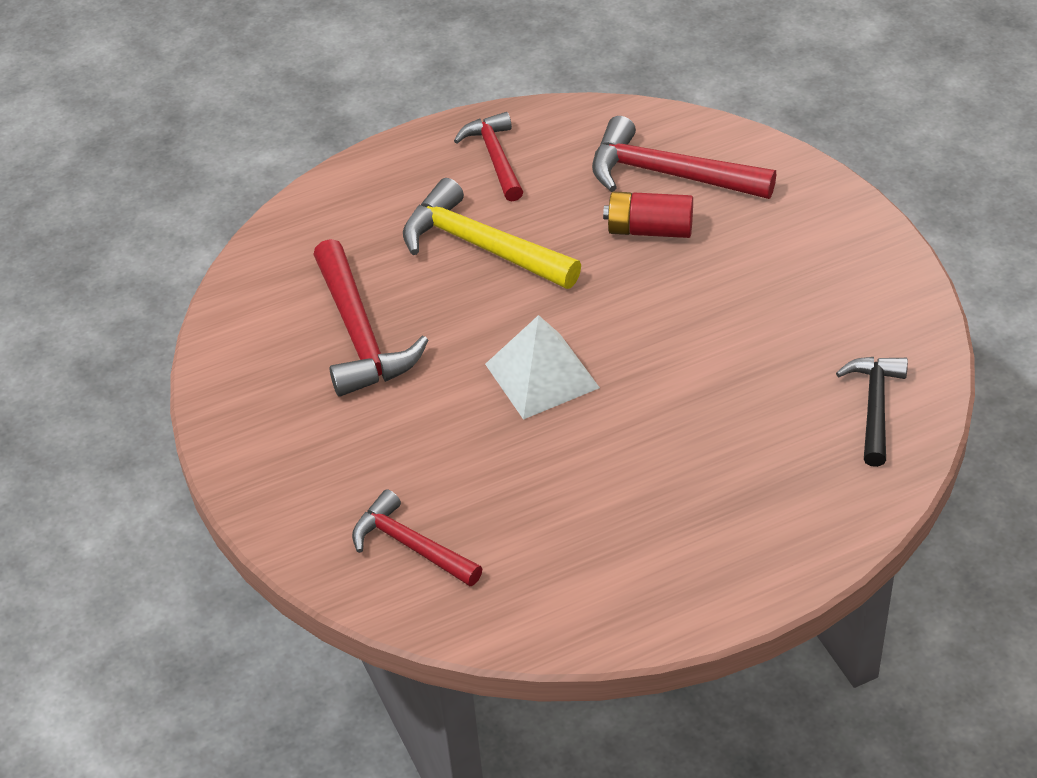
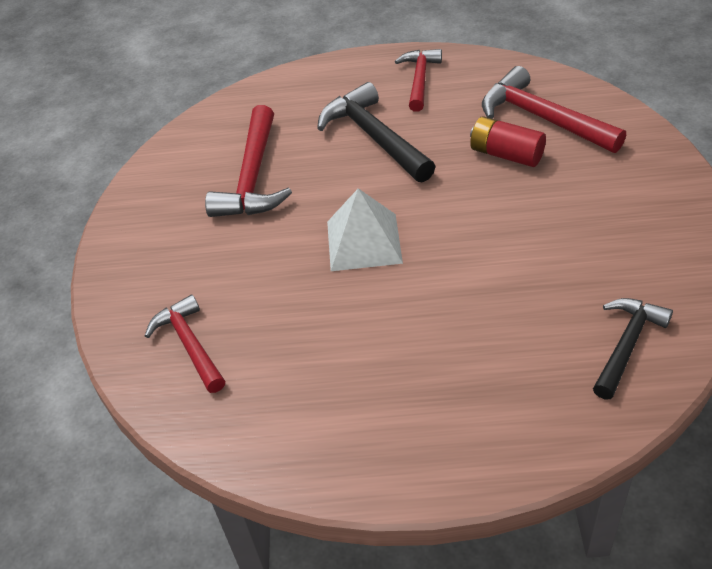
camera: 25 degrees right, 0 degrees up
yellow hammer [403,178,581,289] -> black hammer [317,82,436,183]

